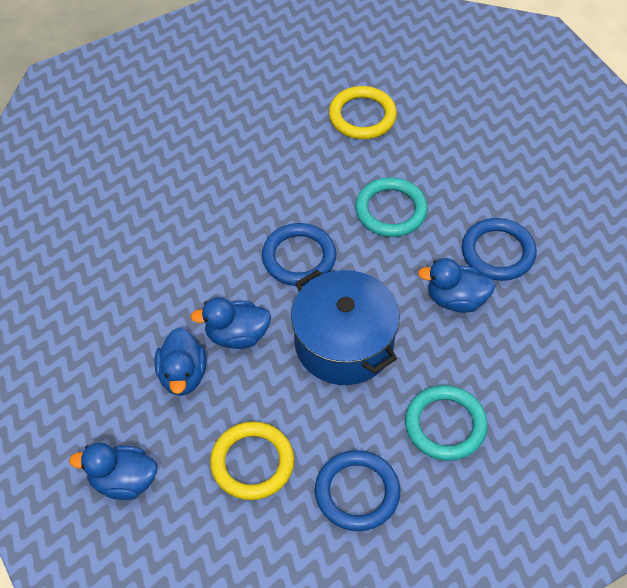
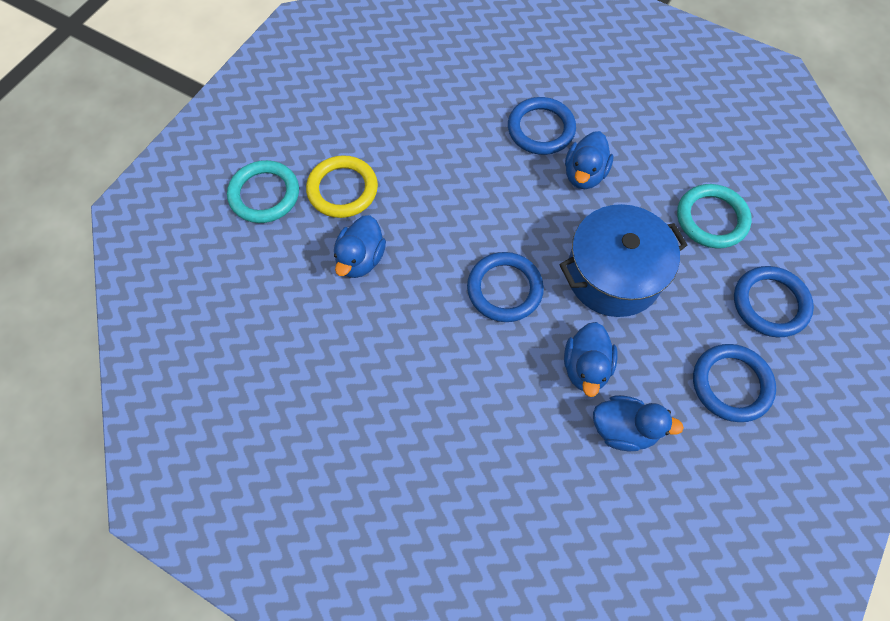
camera: 75 degrees left, 10 degrees up
blue duck [69,443,157,500] -> blue duck moved to [334,215,386,278]
yellow ring [210,421,294,500] -> blue ring [693,344,776,422]
turquoise ring [355,177,428,237] -> turquoise ring moved to [227,160,299,223]

